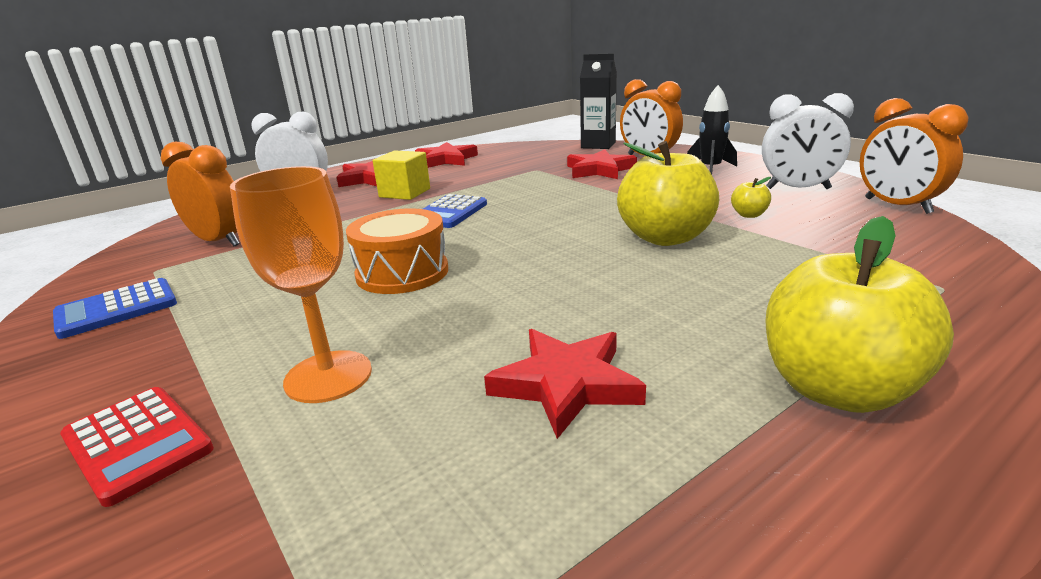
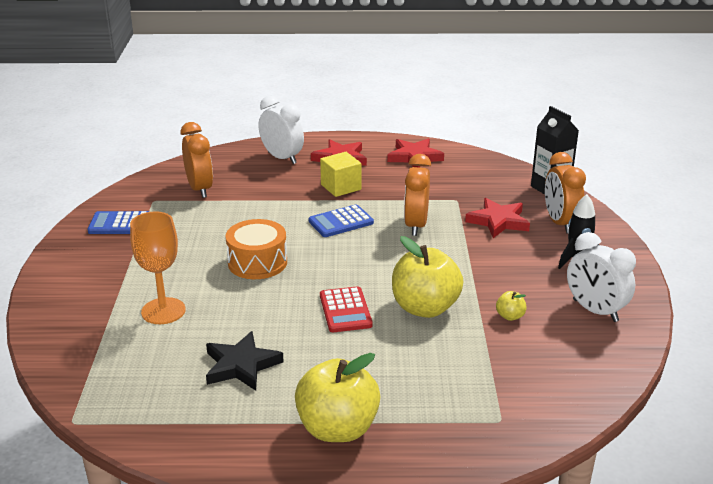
camera: 35 degrees right, 5 degrees up
red calculator [60,387,214,507] -> red calculator moved to [320,287,373,332]
red star [484,329,646,439] -> black star [206,331,284,390]
orange clock [860,98,969,214] -> orange clock moved to [404,154,431,236]

